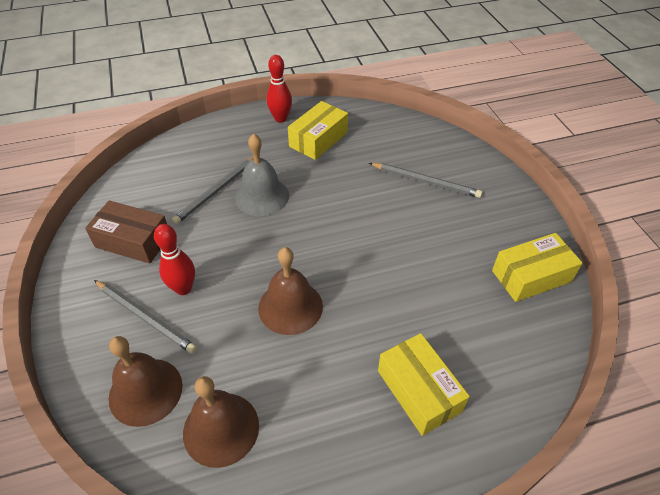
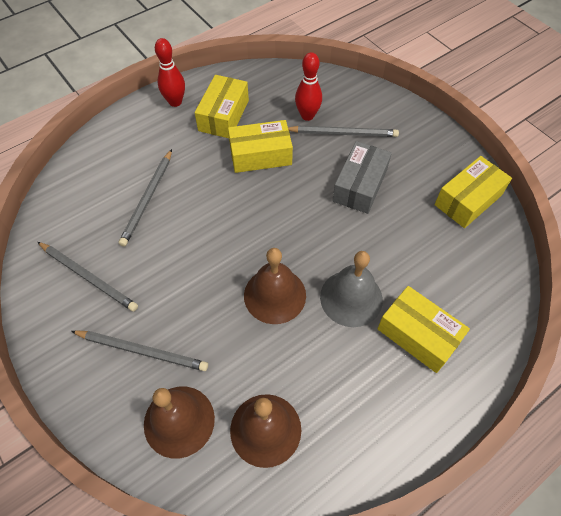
camera: 20 degrees left, 10 degrees up
brown box [85,201,167,264] -> grey pencil [38,242,138,312]
red bowling pin [154,224,195,295] -> red bowling pin moved to [295,52,322,121]
grey bell [235,134,289,216] -> grey bell moved to [320,251,383,327]
none -> yellow box [228,120,293,173]
none -> grey box [332,141,392,214]

